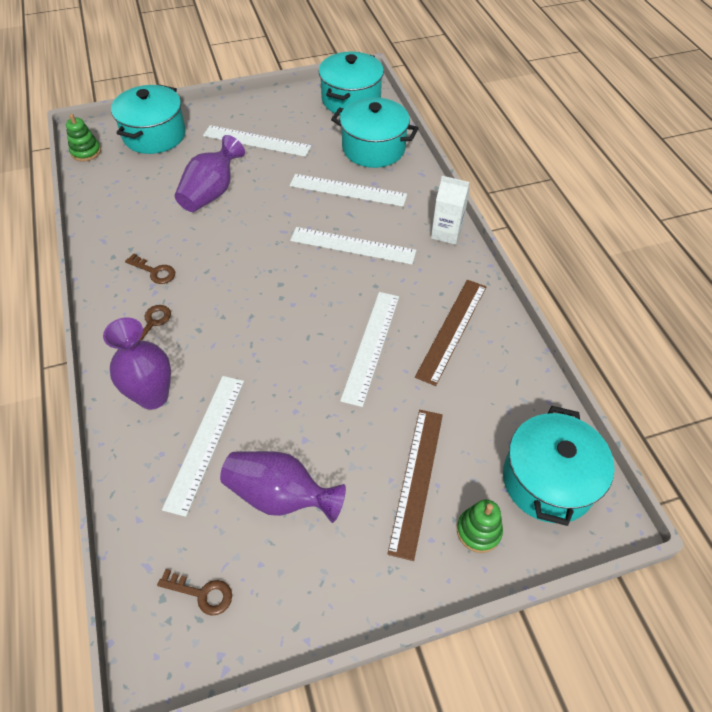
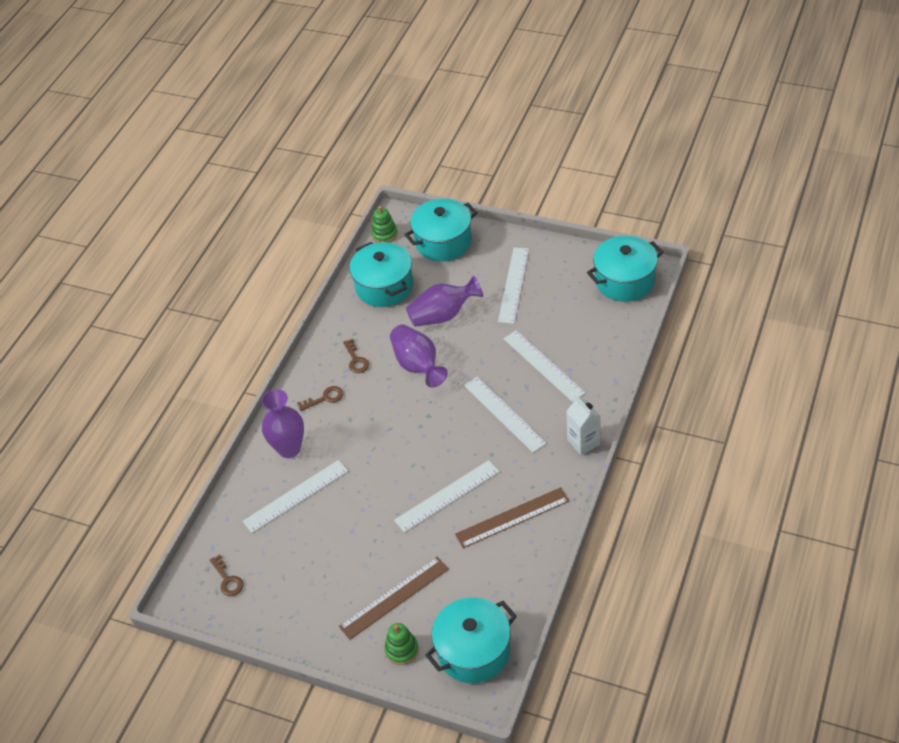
camera: 45 degrees right, 5 degrees down
white ruler [203,125,311,157] -> white ruler turned 45 degrees clockwise [498,248,529,324]
purple vase [220,451,346,523] -> purple vase moved to [390,324,448,387]
turquoise pot [331,97,419,168] -> turquoise pot moved to [350,242,413,307]

